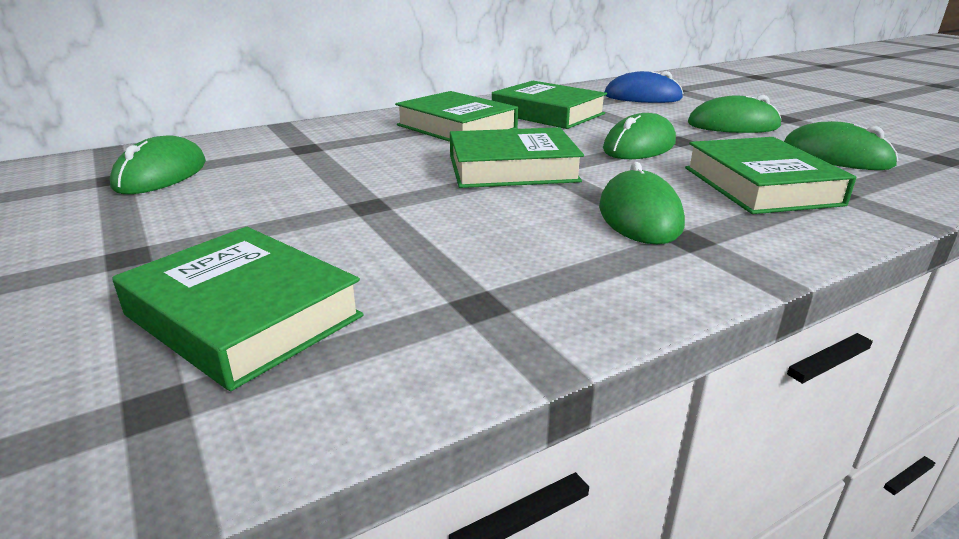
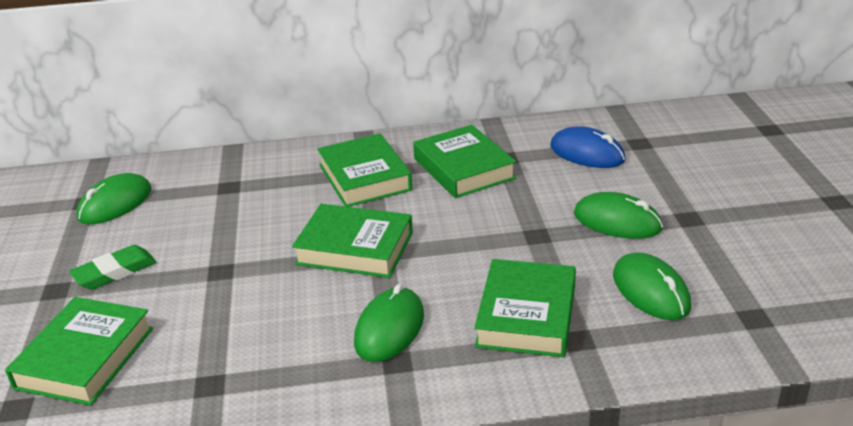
camera: 25 degrees right, 5 degrees up
green book [112,227,364,391] -> green book turned 45 degrees clockwise [5,297,153,406]
green mouse [603,113,676,159] -> none
none -> green eraser [69,245,156,290]

